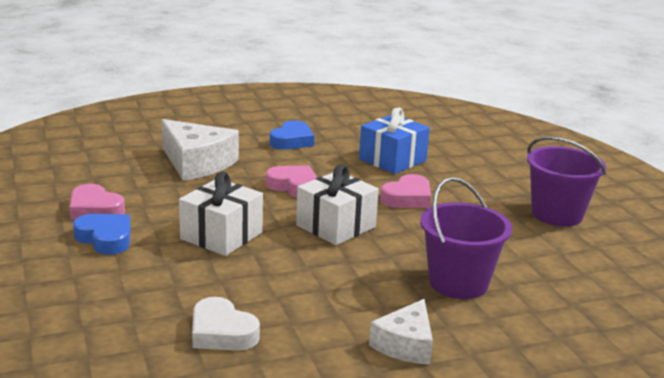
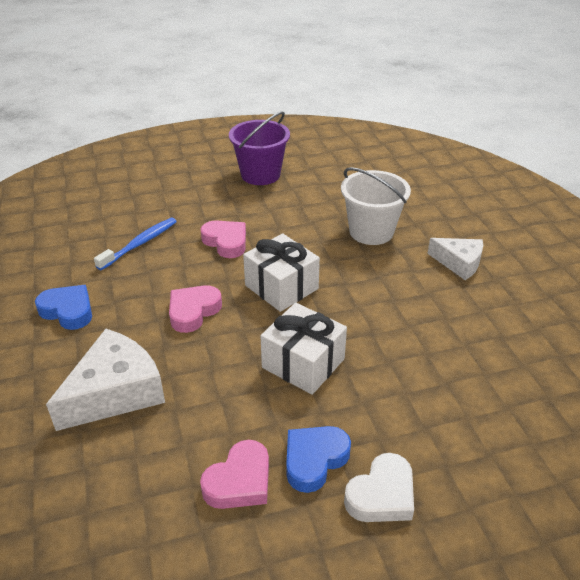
camera: 85 degrees left, 15 degrees up
white heart [192,297,260,351] -> white heart moved to [344,453,414,522]
blue gift [359,108,430,174] -> blue toothbrush [94,217,177,270]
purple bucket [420,177,512,299] -> white bucket [341,167,411,245]

